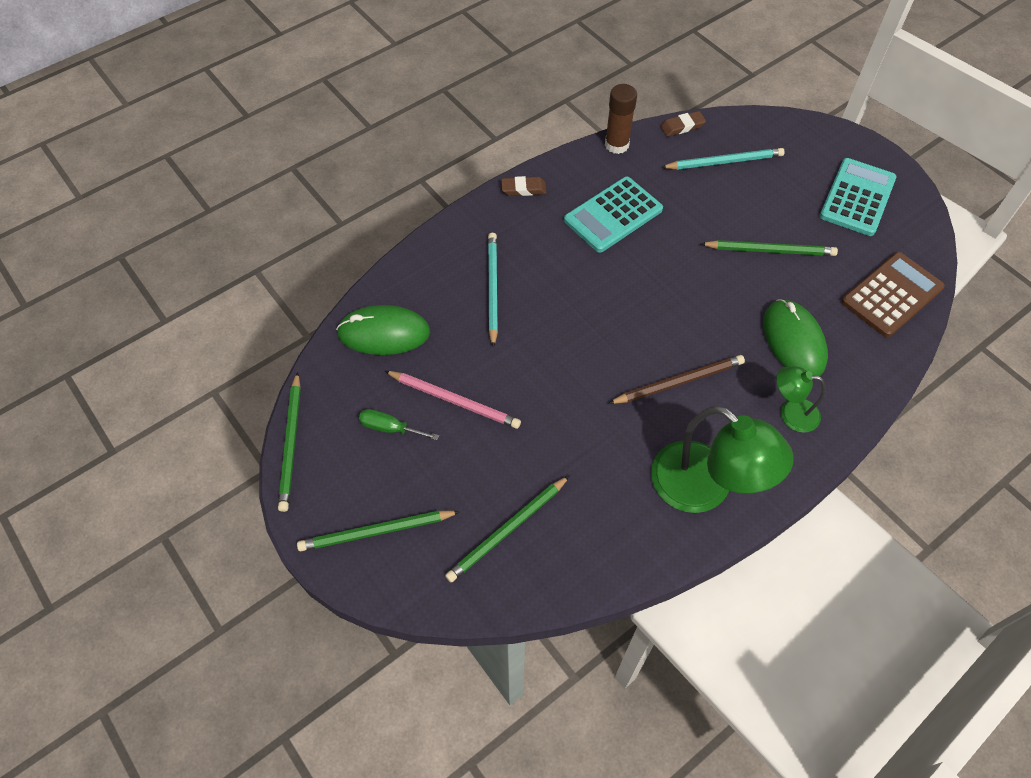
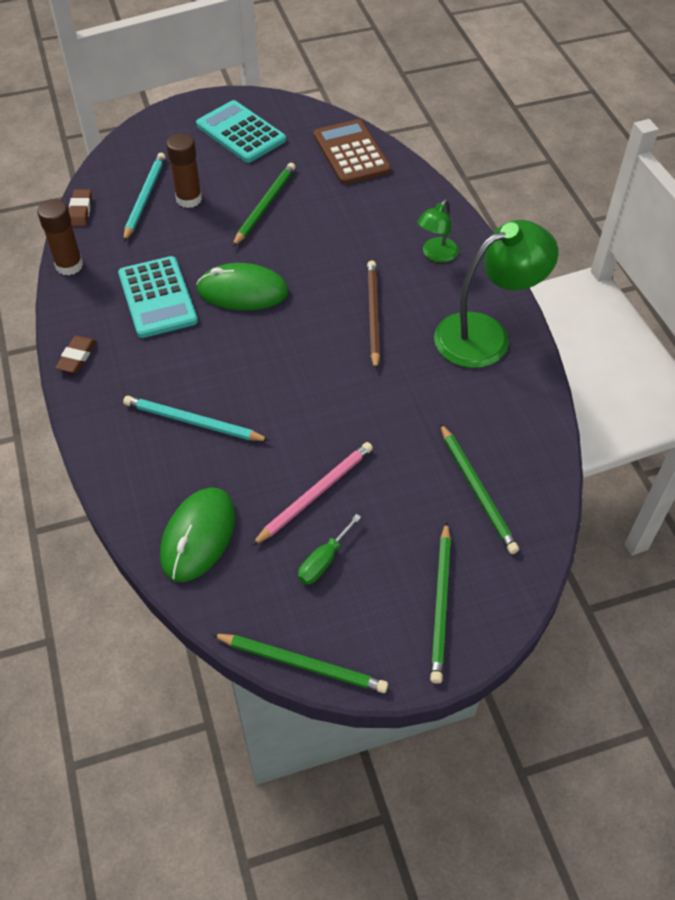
camera: 70 degrees left, 5 degrees down
green mouse [763,299,828,376] -> green mouse moved to [196,263,289,310]
none -> brown glue stick [166,133,202,208]

